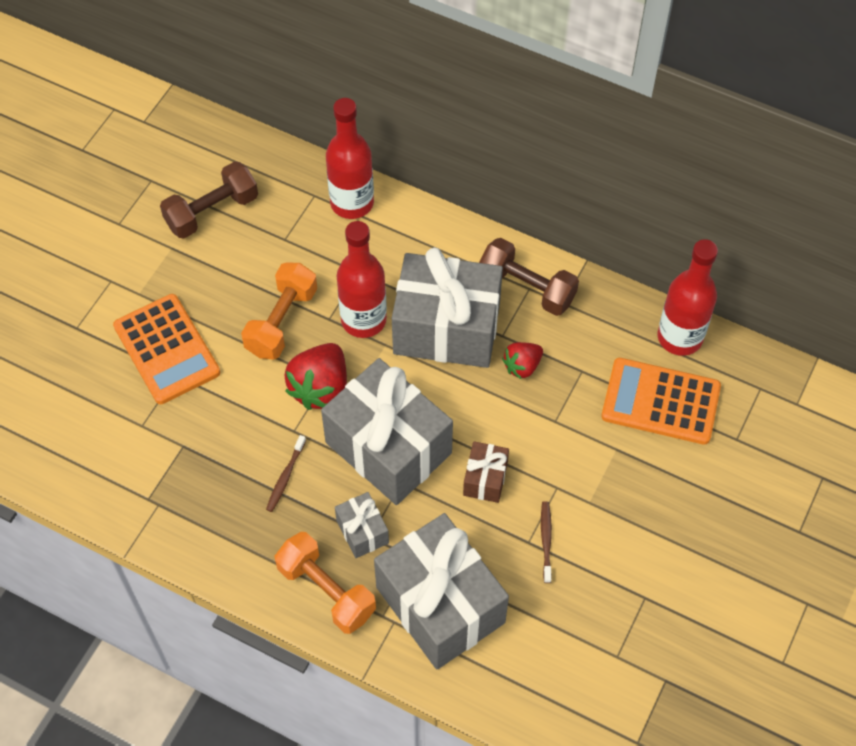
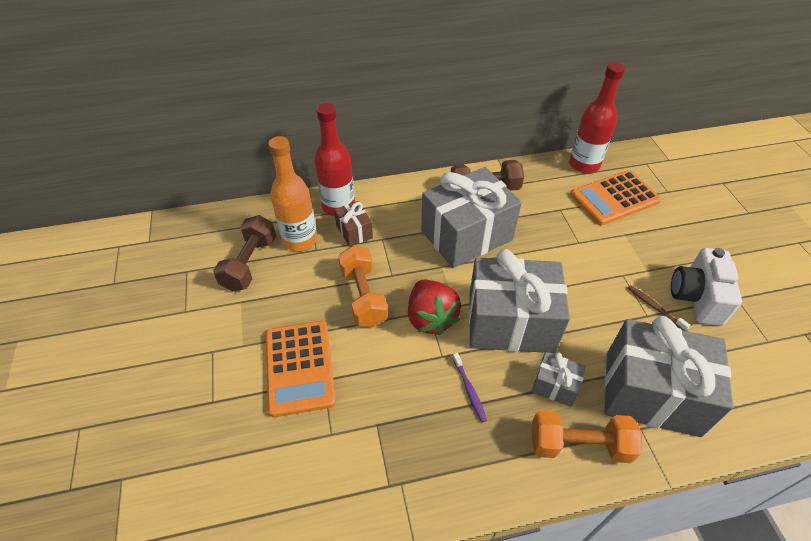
camera: 40 degrees left, 10 degrees down
orange calculator [113,294,220,404] -> orange calculator turned 60 degrees clockwise [266,321,336,417]
brown toothbrush [266,435,306,512] -> purple toothbrush [453,353,487,422]
red bottle [337,221,387,338] -> none
brown gift [463,441,509,503] -> brown gift moved to [334,201,373,247]
red strawberry [502,342,543,379] -> none
none -> orange bottle [268,136,317,251]
none -> white camera [671,248,742,326]

